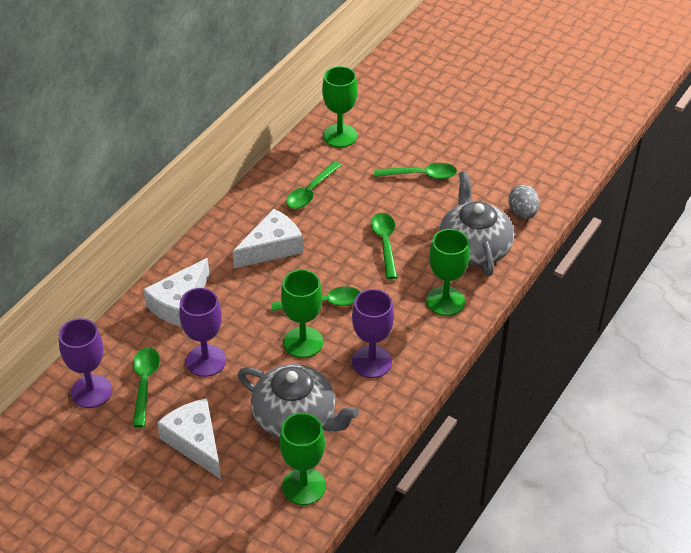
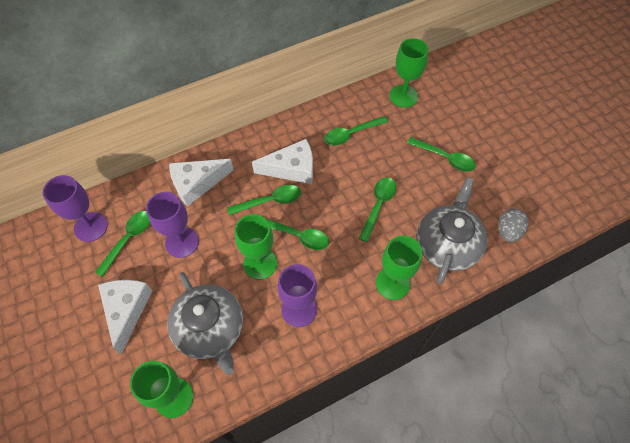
camera: 30 degrees right, 15 degrees up
none -> green spoon [227,185,301,215]

